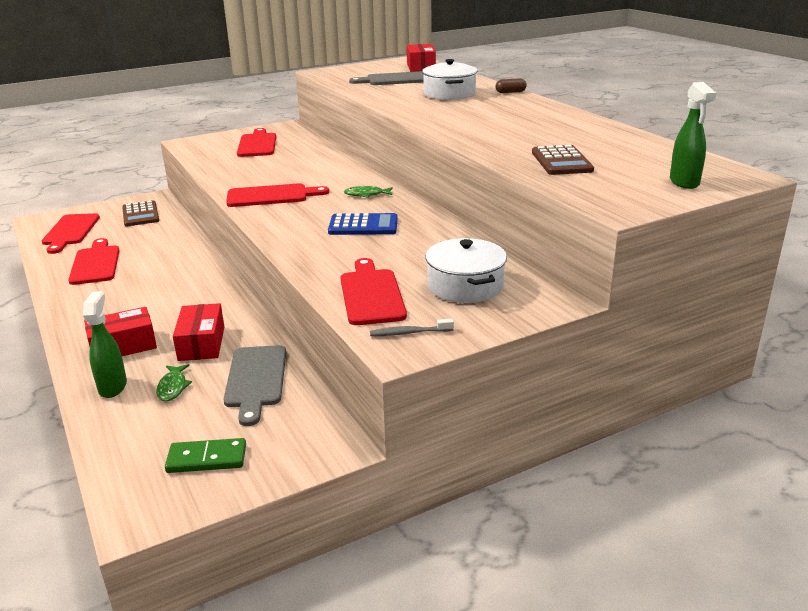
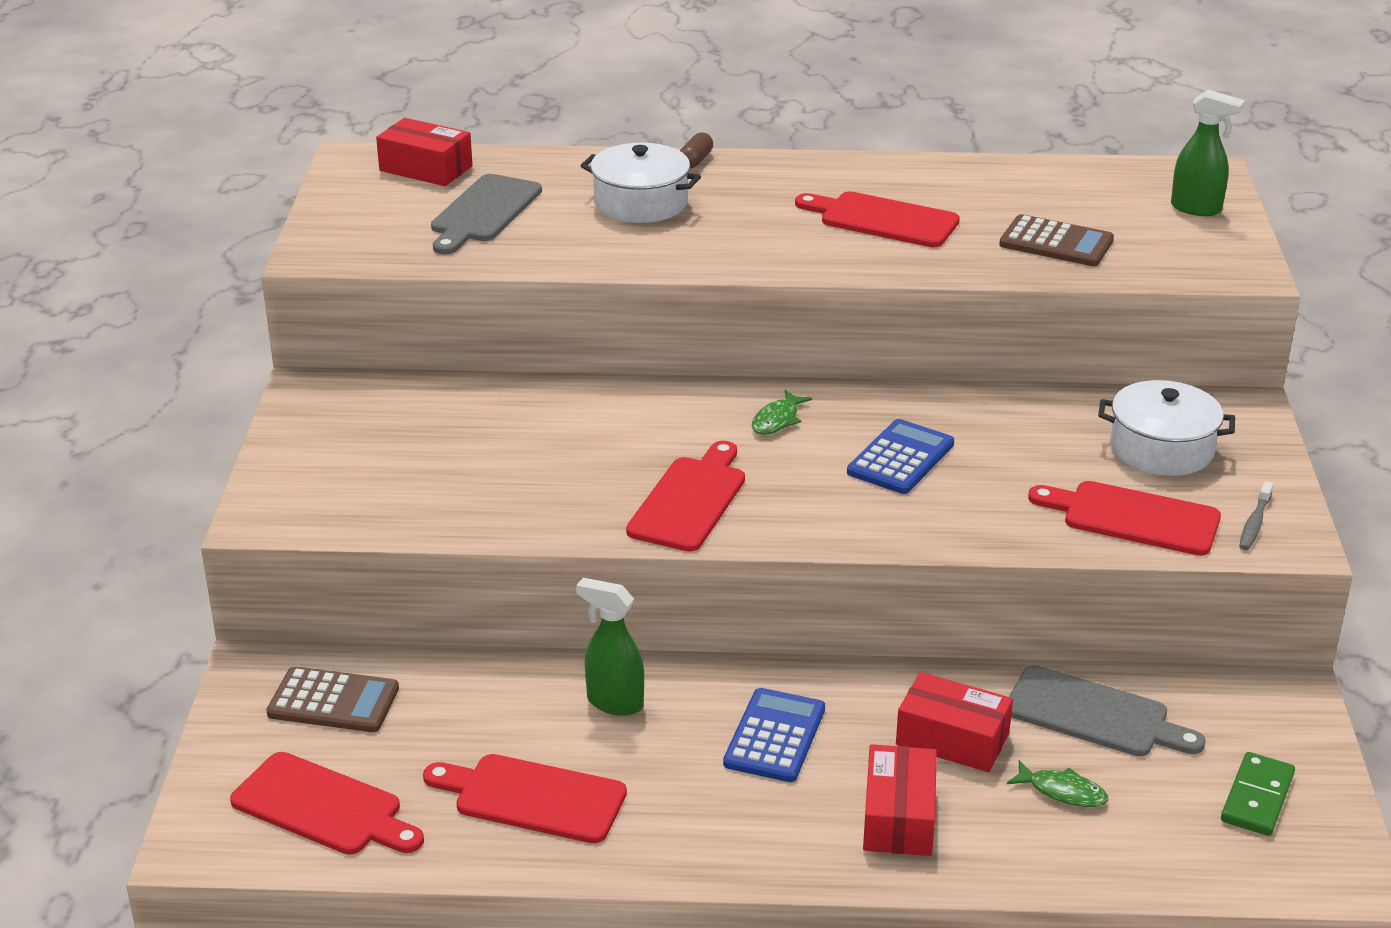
camera: 60 degrees left, 5 degrees up
green spray bottle [83,291,127,398] -> green spray bottle moved to [576,578,644,716]
red cutting board [237,128,276,157] -> red cutting board moved to [795,191,960,247]
none -> blue calculator [723,688,825,782]

